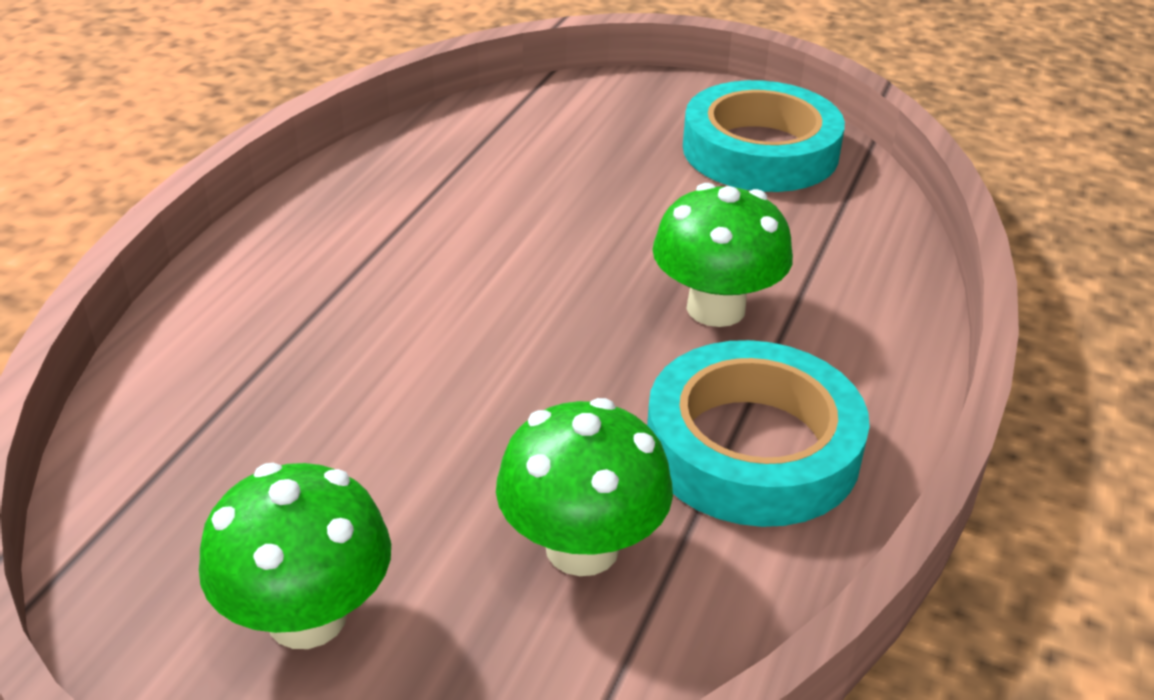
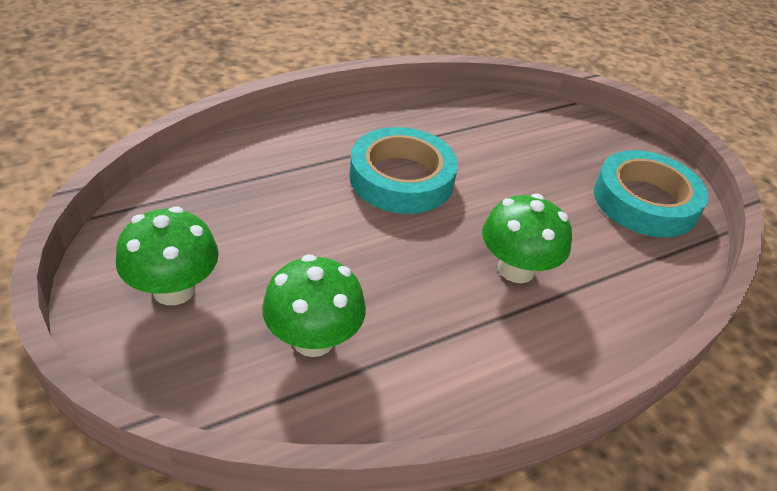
camera: 35 degrees right, 5 degrees up
turquoise tape [647,340,870,527] -> turquoise tape moved to [349,127,458,214]

